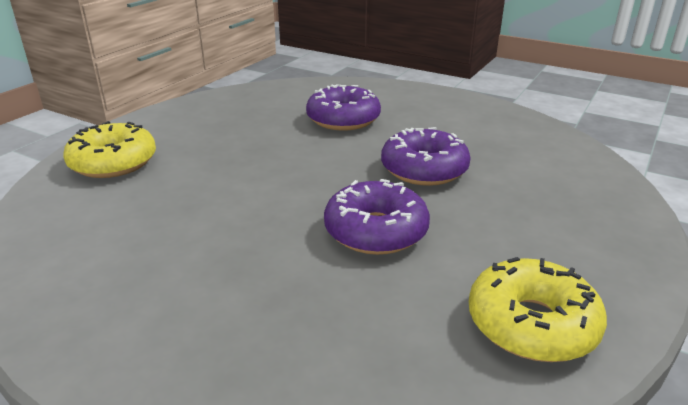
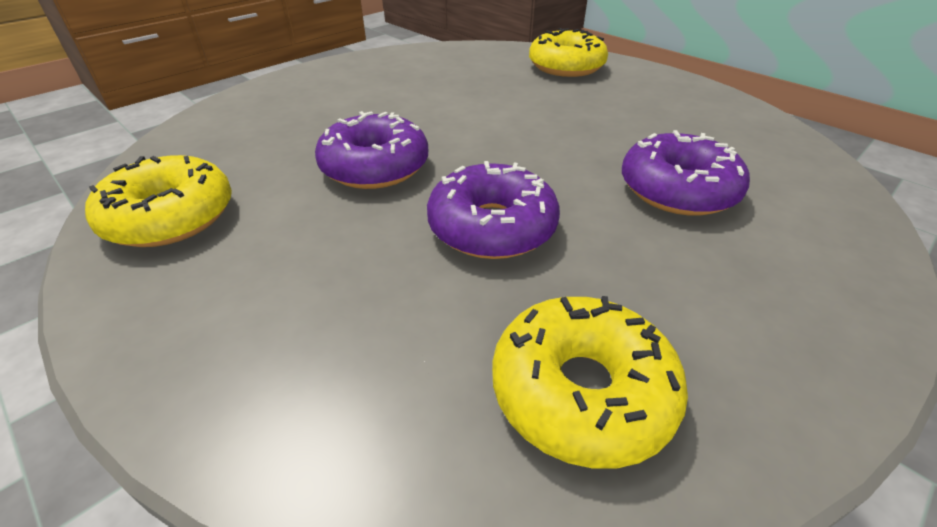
camera: 105 degrees right, 10 degrees up
none -> yellow donut [492,296,688,469]

